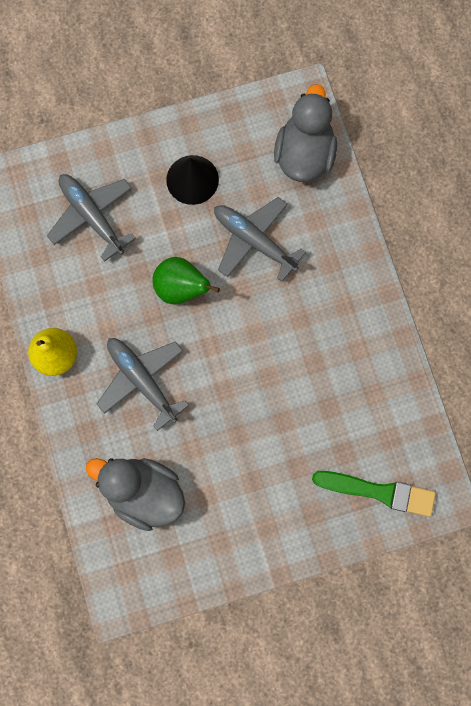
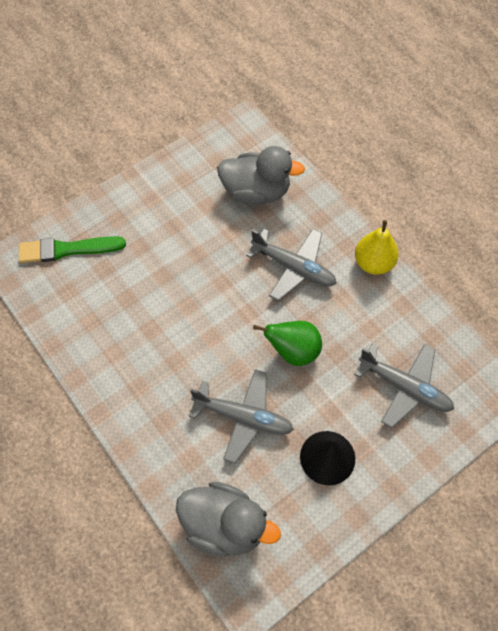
camera: 160 degrees right, 15 degrees down
grey duck [274,84,337,182] -> grey duck turned 60 degrees counterclockwise [176,482,281,557]

